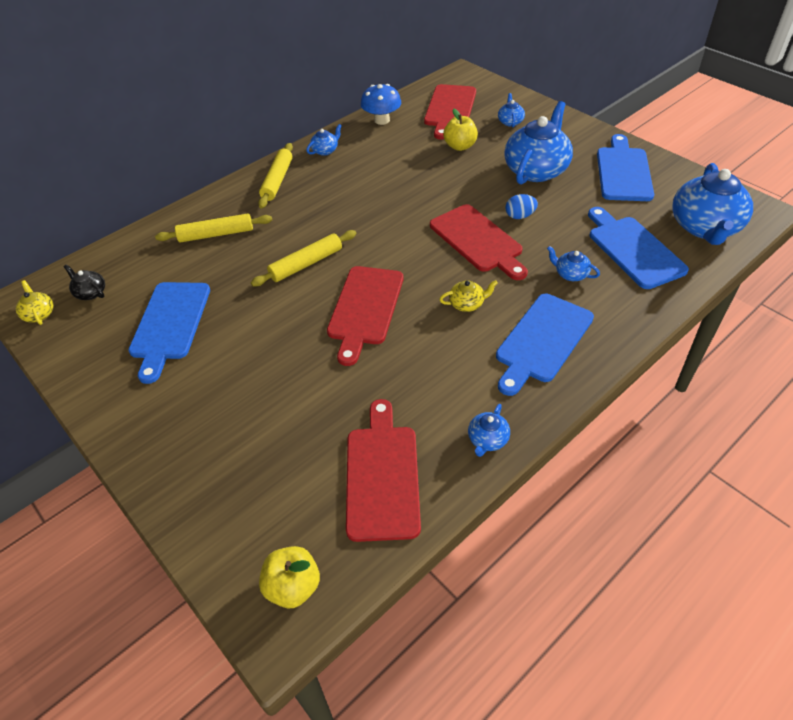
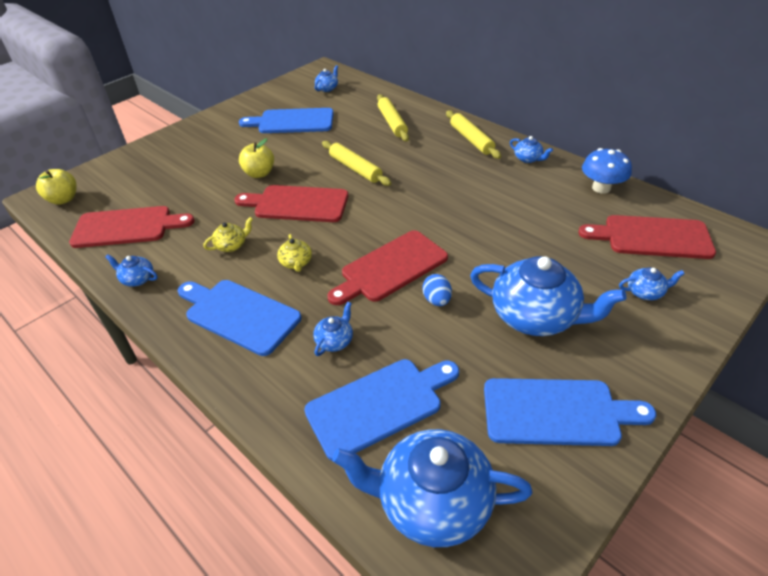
camera: 85 degrees right, 5 degrees down
yellow teapot [16,280,54,325] -> yellow teapot moved to [203,217,253,252]
black teapot [64,264,105,300] -> blue teapot [315,65,338,92]
yellow rolling pin [258,143,293,209] -> yellow rolling pin turned 60 degrees clockwise [446,110,501,159]
yellow apple [443,109,478,151] -> yellow apple moved to [239,138,274,178]

